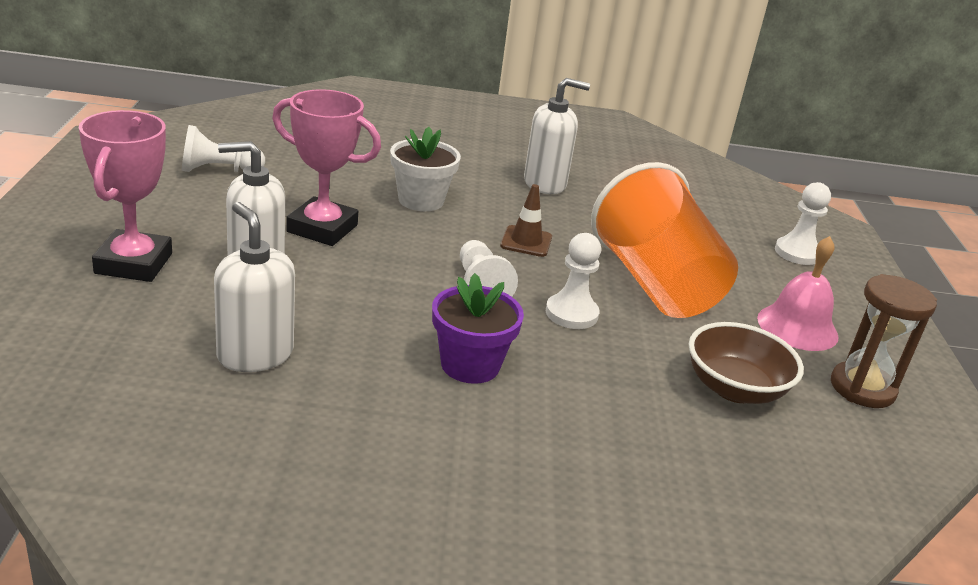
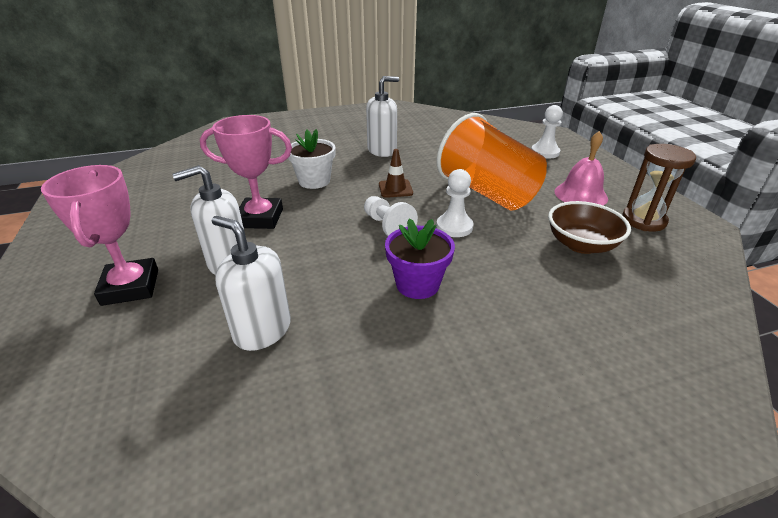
camera: 15 degrees left, 5 degrees up
white pawn [182,125,265,172] -> none

